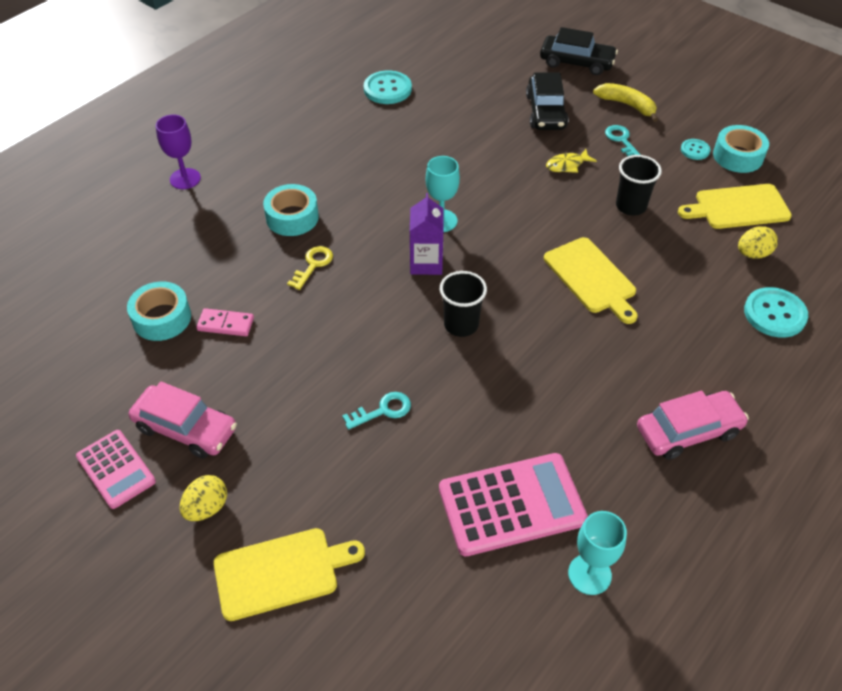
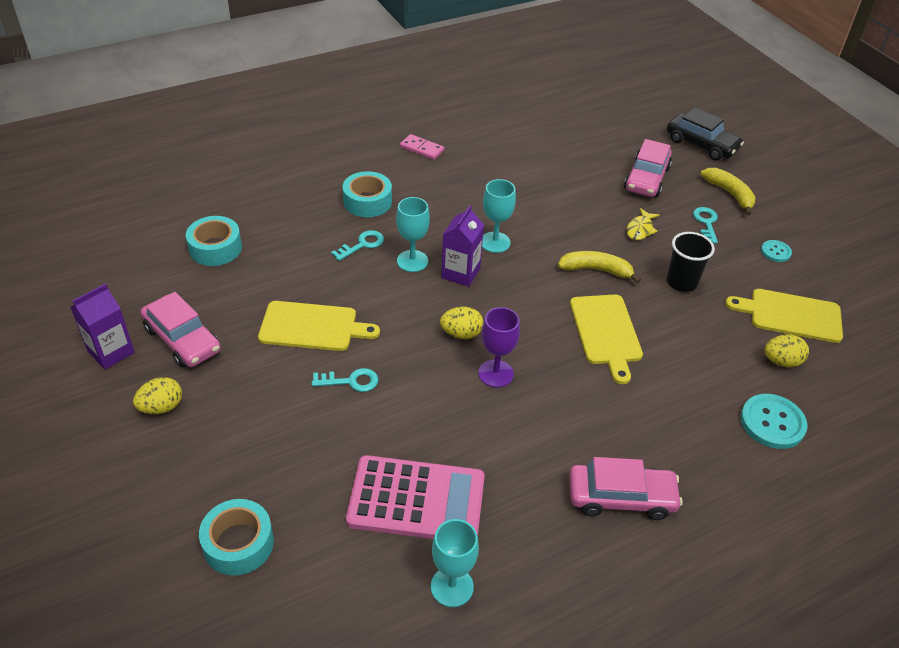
camera: 20 degrees right, 5 degrees down
pink calculator [76,430,156,509] -> purple carton [70,283,135,370]
purple goblet [156,114,201,189] -> purple goblet moved to [478,307,520,387]
pink domino [196,308,254,336] -> pink domino moved to [400,134,444,160]
yellow cutting board [214,528,365,621] -> yellow cutting board moved to [258,301,380,351]
yellow key [287,246,333,290] -> turquoise key [331,230,384,261]
turquoise button [364,70,412,104] -> none
black cup [440,271,487,337] -> yellow egg [440,306,483,339]
black car [526,72,569,130] -> pink car [624,139,672,197]
yellow fish [546,149,597,173] -> yellow fish turned 60 degrees counterclockwise [626,208,659,240]
turquoise tape [713,125,769,173] -> turquoise tape moved to [199,499,274,576]
none -> turquoise goblet [396,197,430,272]
none -> yellow banana [558,251,641,283]

